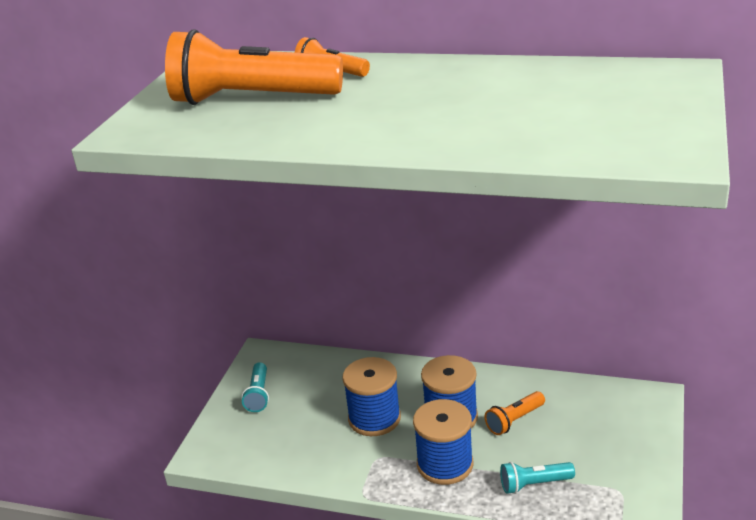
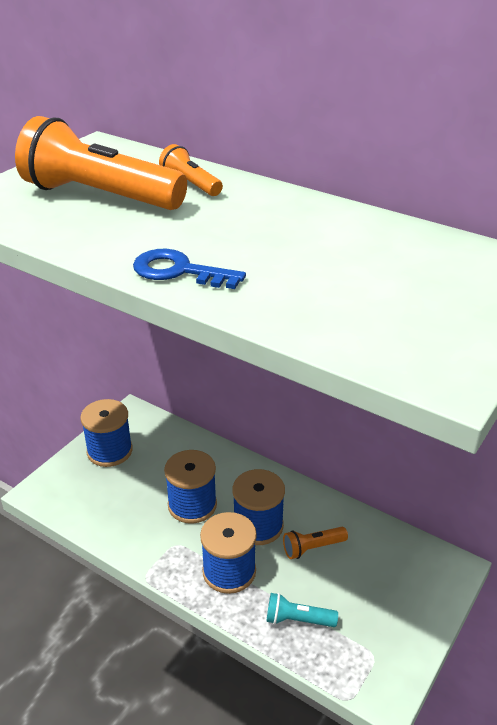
camera: 15 degrees right, 5 degrees up
turquoise flashlight [241,362,269,412] -> blue spool [80,399,133,467]
none -> blue key [133,249,246,289]

